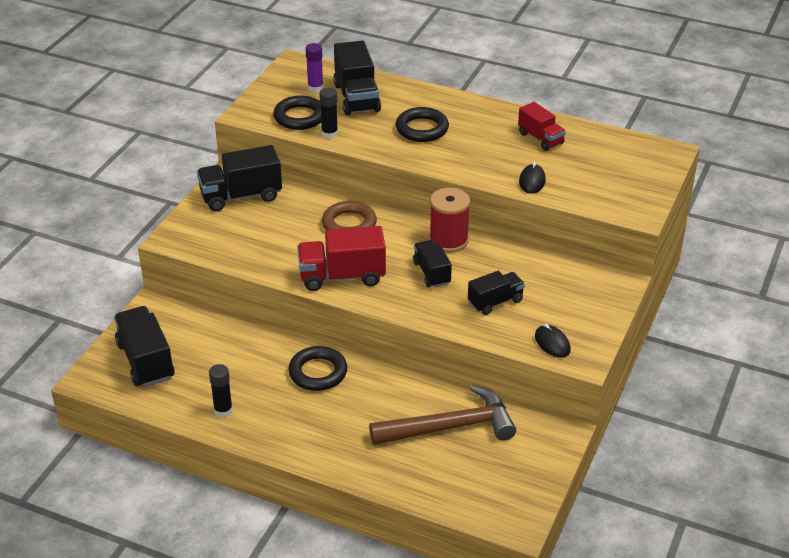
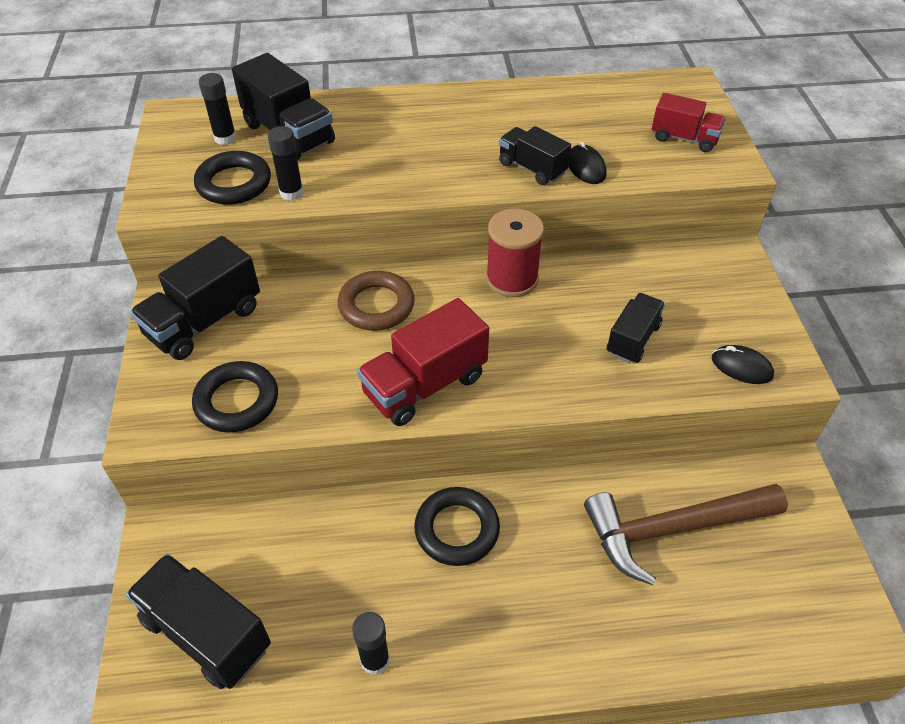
camera: 30 degrees left, 10 degrees up
purple glue stick [306,43,324,93] -> black glue stick [199,73,237,145]
brown hammer [369,385,516,445] -> brown hammer turned 150 degrees counterclockwise [584,484,788,585]
black ring [396,107,449,142] -> black ring moved to [192,361,278,433]
black truck [413,240,452,288] -> black truck moved to [499,126,571,185]
red truck [518,102,566,151] -> red truck moved to [652,93,726,152]

